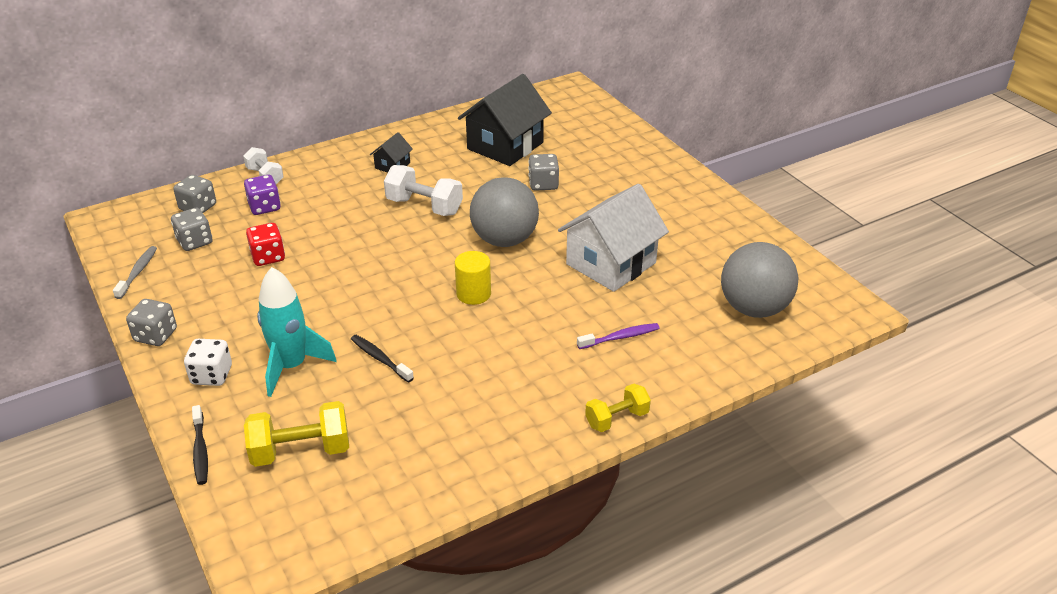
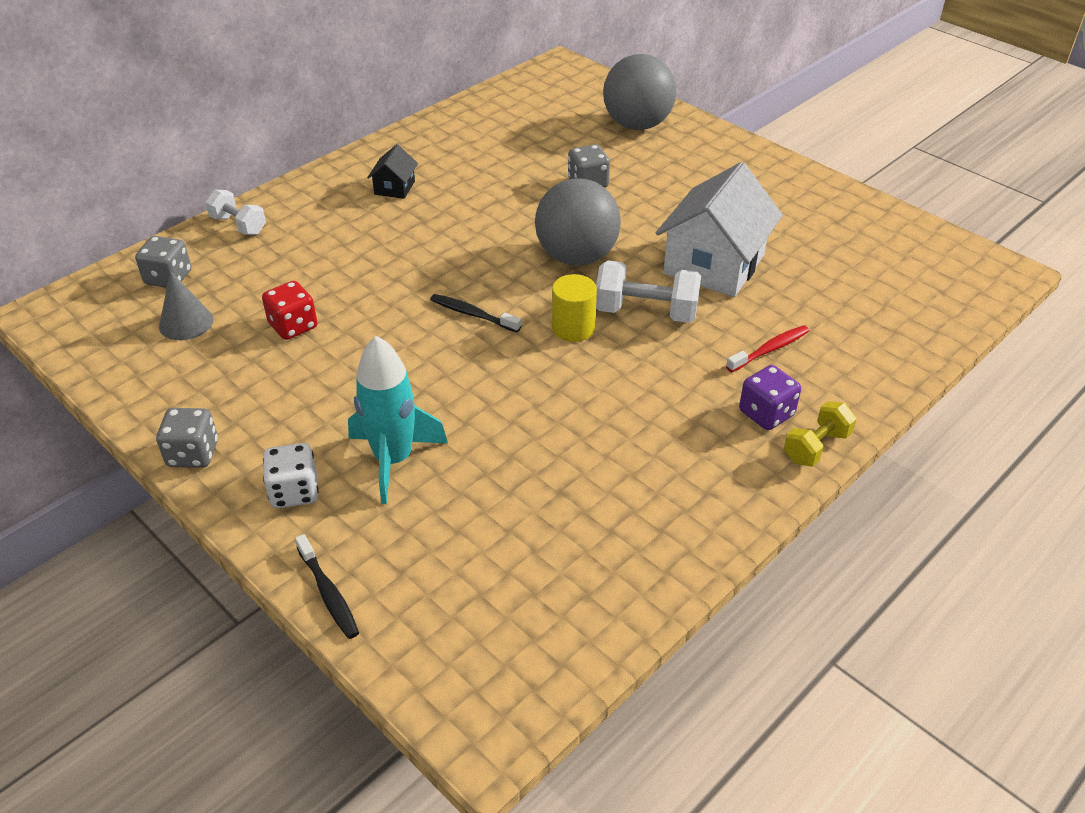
camera: 15 degrees left, 5 degrees up
grey toothbrush [113,246,157,299] -> none
grey dice [171,208,213,251] -> grey cone [159,271,213,340]
purple dice [244,175,281,215] -> purple dice moved to [739,365,801,430]
yellow dumbbell [244,401,349,467] -> none
black toothbrush [351,335,414,383] -> black toothbrush moved to [430,294,521,332]
white dumbbell [384,165,463,216] -> white dumbbell moved to [596,260,701,323]
black house [458,74,552,166] -> none
purple toothbrush [577,323,660,349] -> red toothbrush [726,325,809,372]
grey ball [721,242,798,318] -> grey ball moved to [603,54,676,130]

